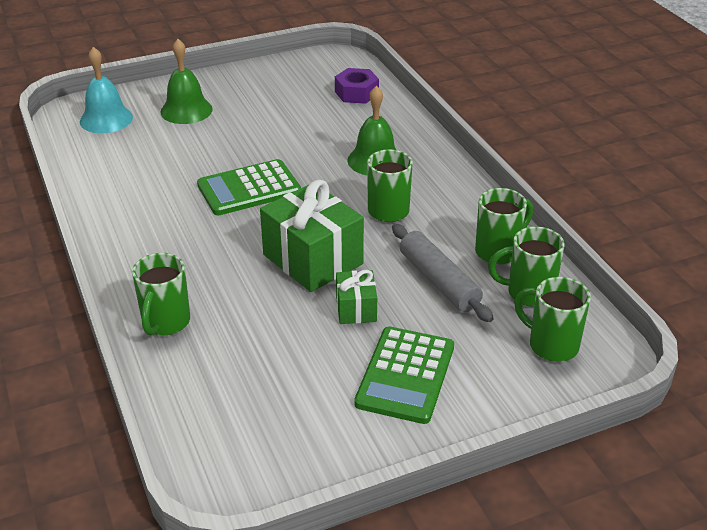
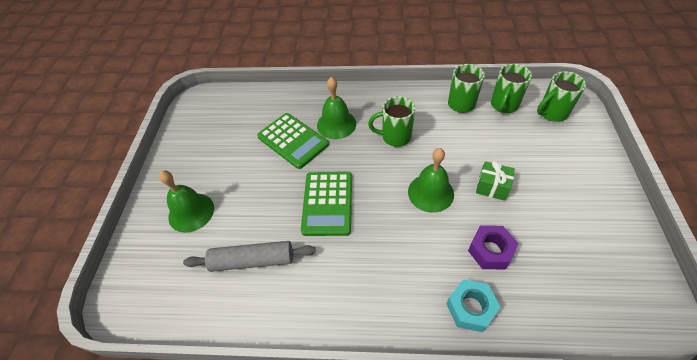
camera: 60 degrees left, 15 degrees up
turquoise bell [80,47,133,133] -> none
green mug [132,253,190,335] -> turquoise nut [446,279,501,332]
green gift [260,180,364,292] -> green bell [408,148,454,213]
purple nut [335,68,379,104] -> purple nut moved to [468,225,519,270]
green calculator [354,326,454,424] -> green calculator moved to [257,113,329,169]
grey rolling pin [392,224,493,322] -> grey rolling pin moved to [183,241,316,272]

